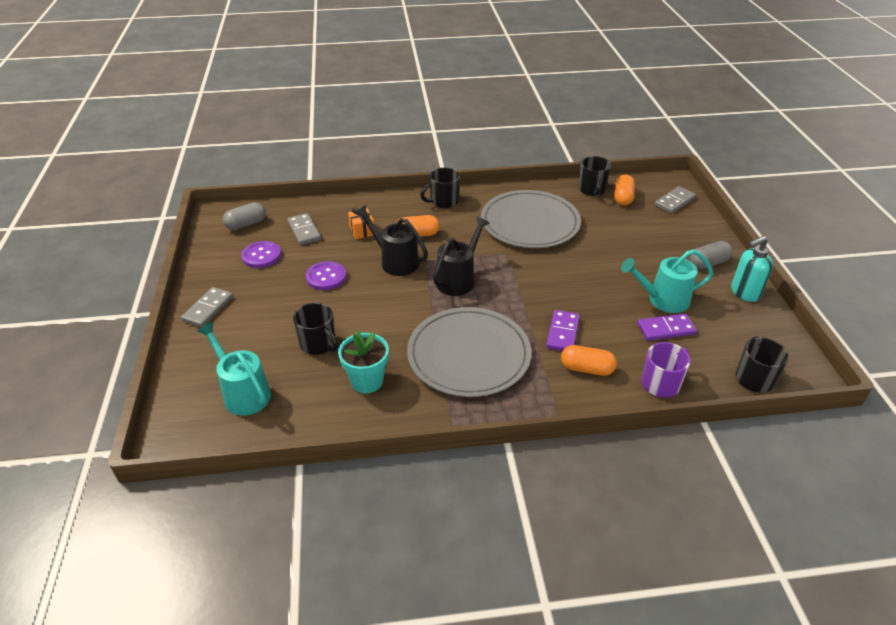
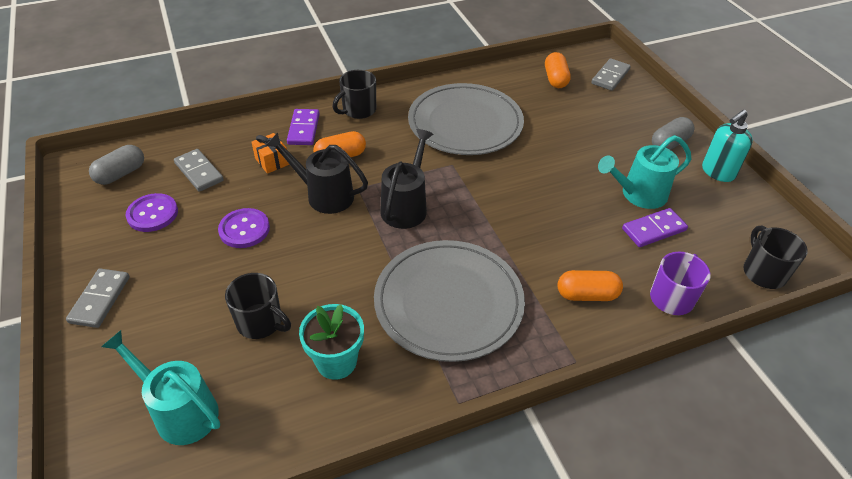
camera: 15 degrees left, 5 degrees up
purple domino [546,310,580,351] -> purple domino moved to [287,109,320,145]
black mug [578,156,611,196] -> none

